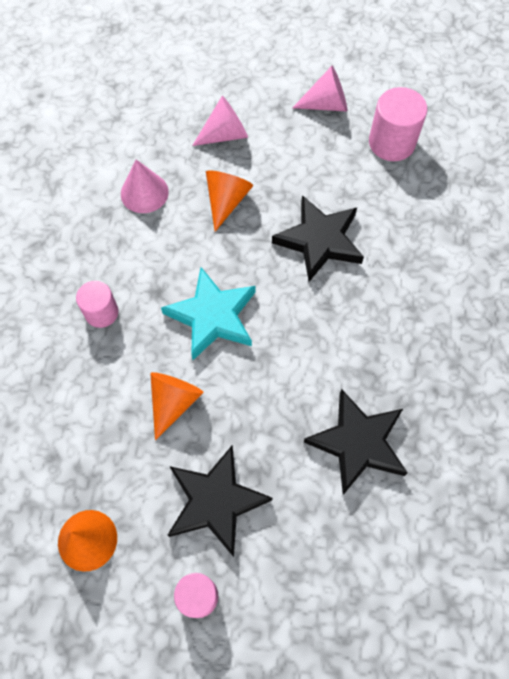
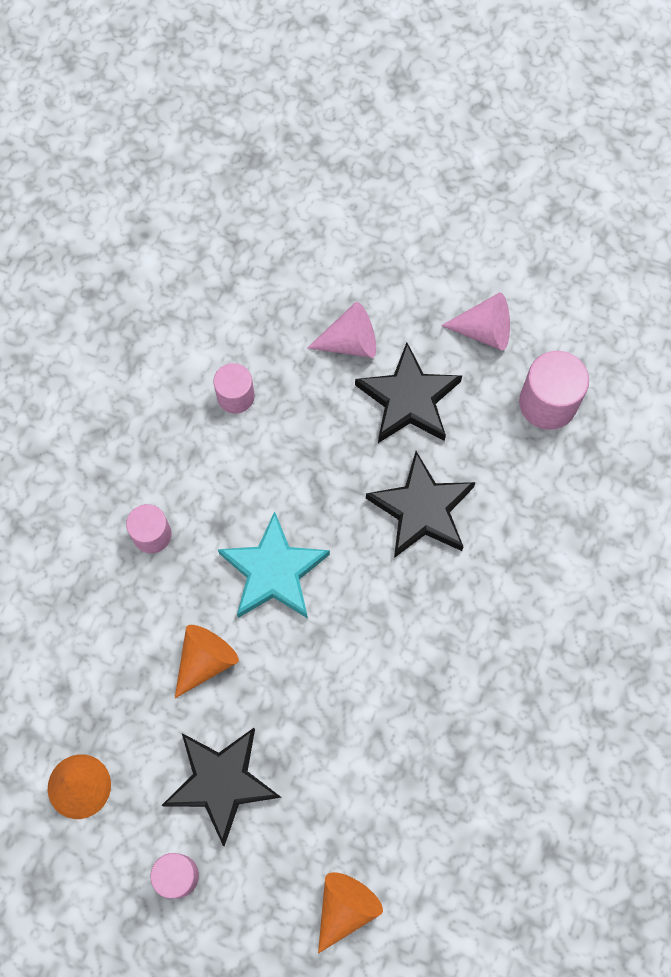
camera: 15 degrees right, 5 degrees up
pink cone [121,160,169,213] -> pink cylinder [213,363,255,414]
orange cone [206,170,253,232] -> orange cone moved to [318,872,383,954]
black star [304,389,408,495] -> black star moved to [355,342,462,443]

